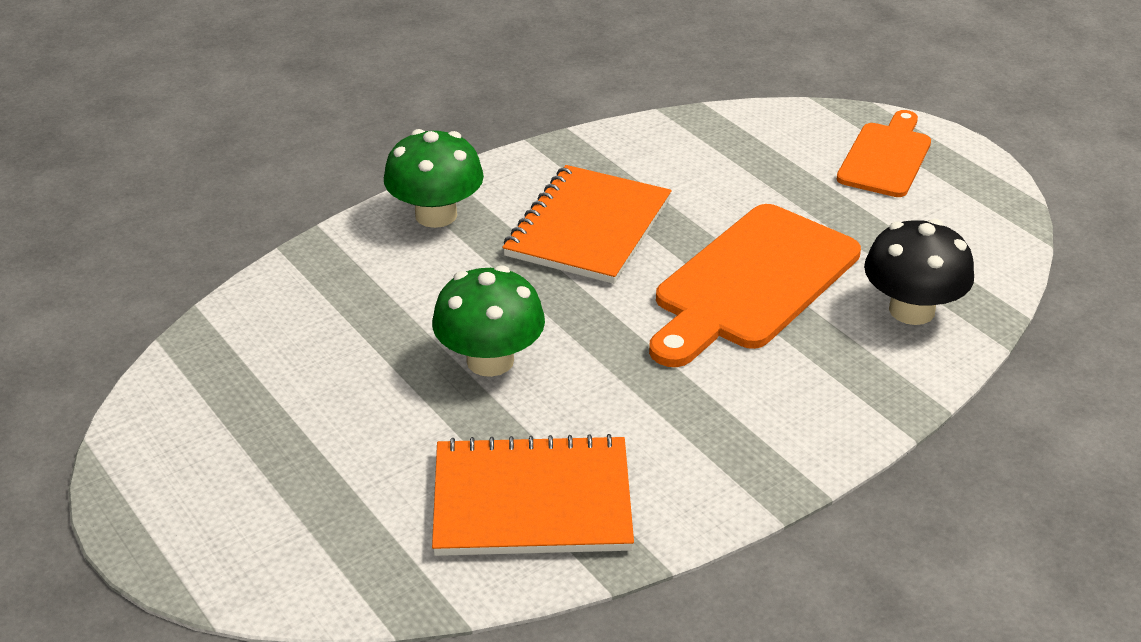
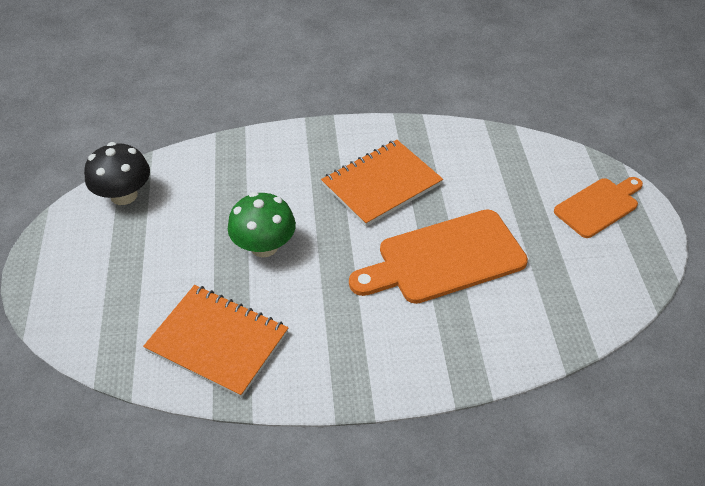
camera: 30 degrees right, 10 degrees up
green mushroom [384,129,484,228] -> none
black mushroom [864,219,974,325] -> black mushroom moved to [84,142,150,205]

